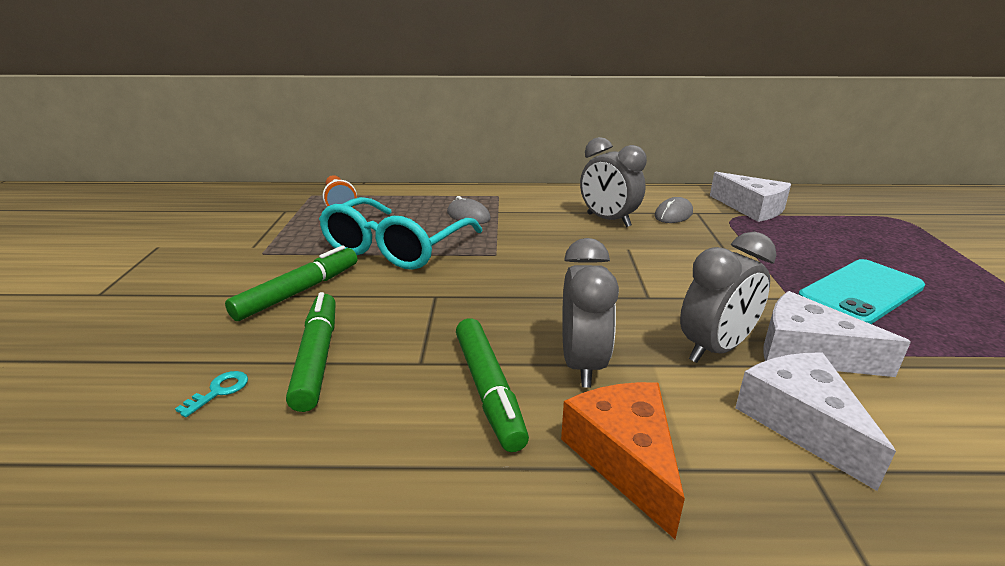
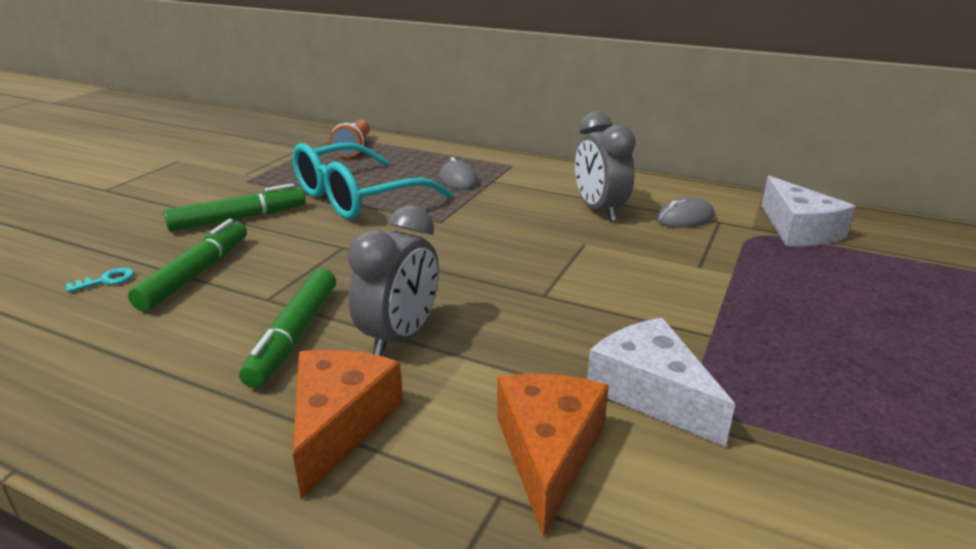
camera: 25 degrees right, 0 degrees up
grey clock [680,232,776,363] -> none
white cheese [735,353,896,491] -> orange cheese [497,374,609,537]
turquoise phone [798,259,925,324] -> none

